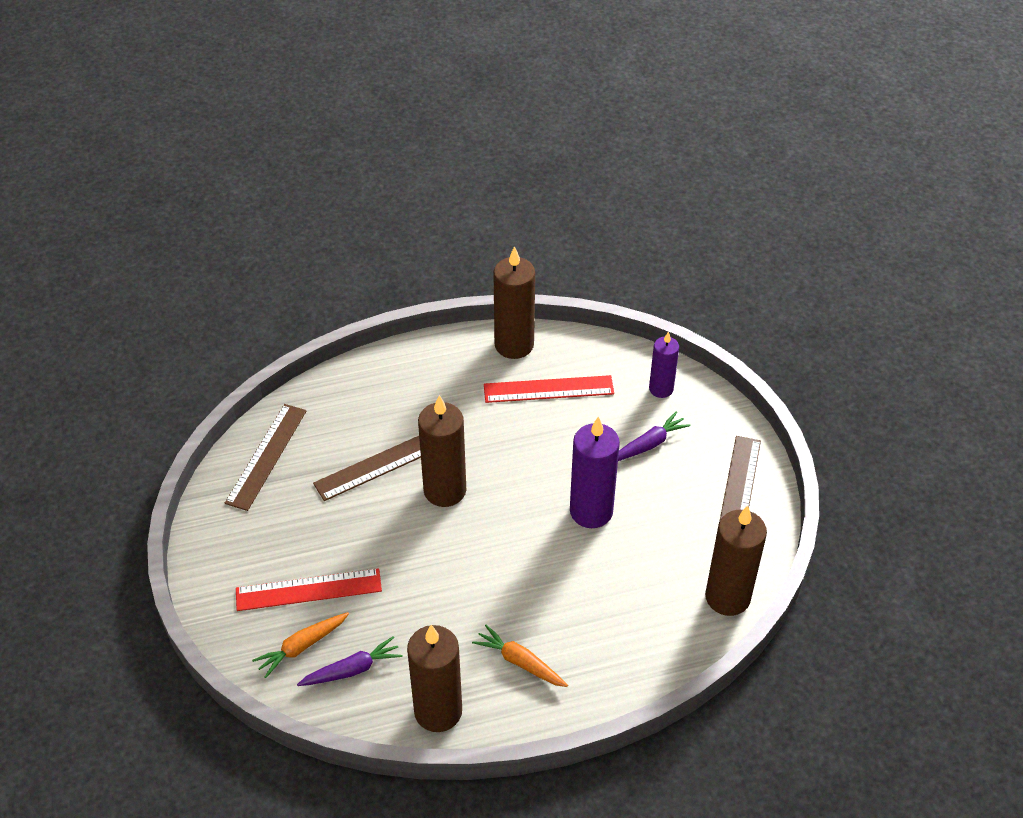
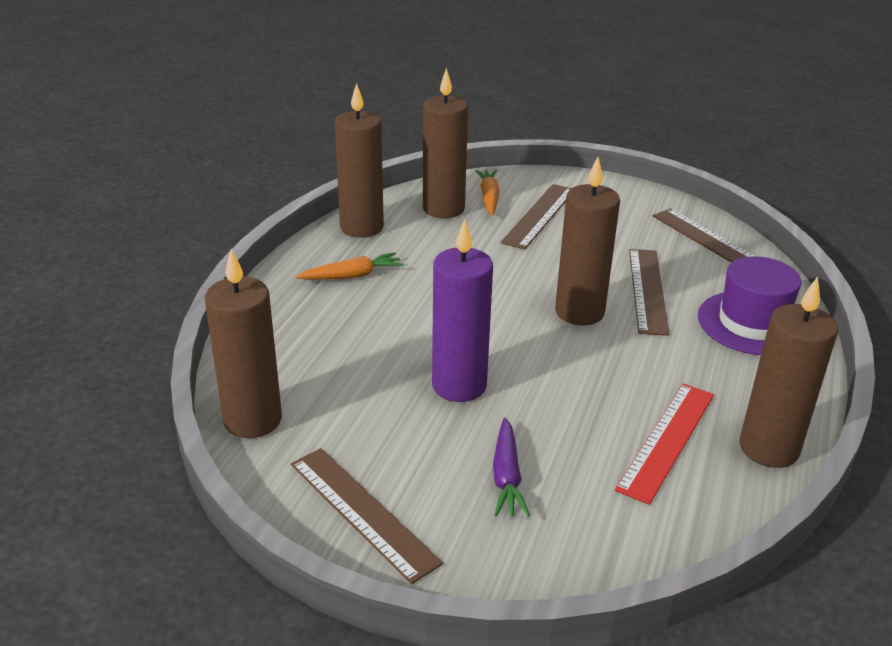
camera: 125 degrees right, 15 degrees down
red ruler [236,568,382,611] -> brown ruler [501,184,571,250]
purple carrot [297,636,403,686] -> brown candle [423,68,468,218]
purple candle [649,331,679,398] -> none
none -> purple hat [698,256,801,355]

